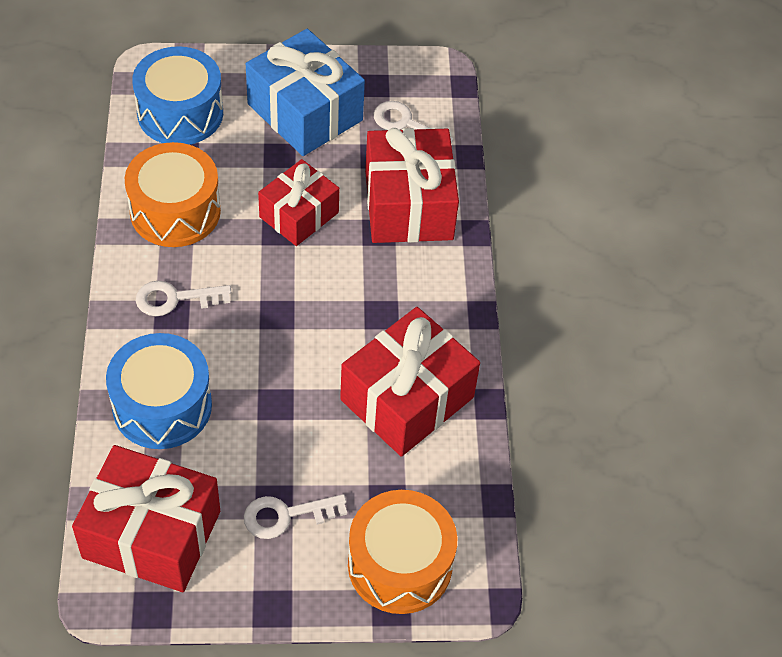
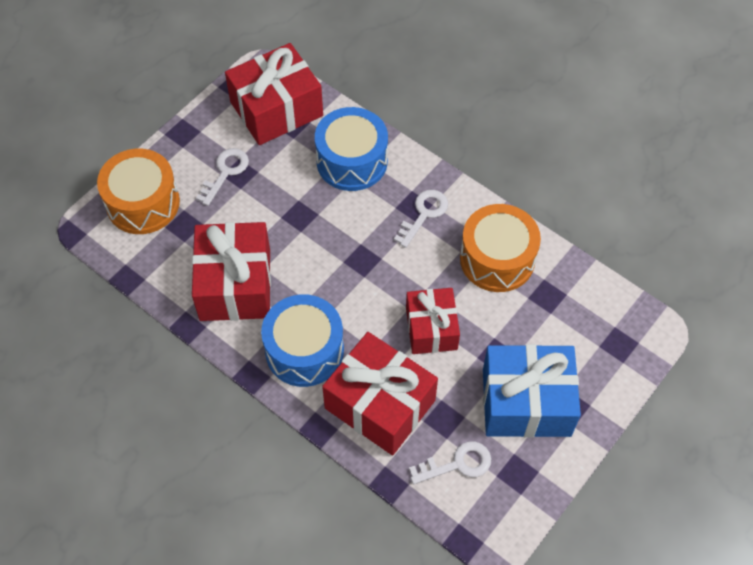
camera: 135 degrees right, 5 degrees up
blue drum [132,46,223,145] -> blue drum moved to [261,294,344,387]

